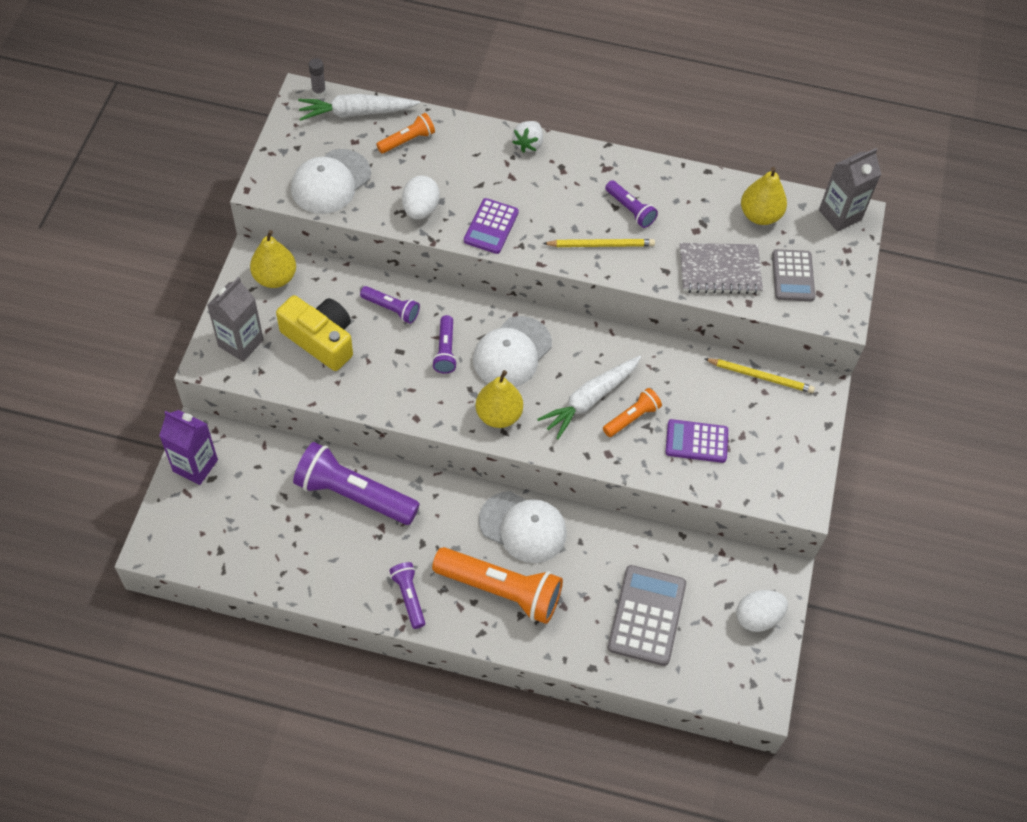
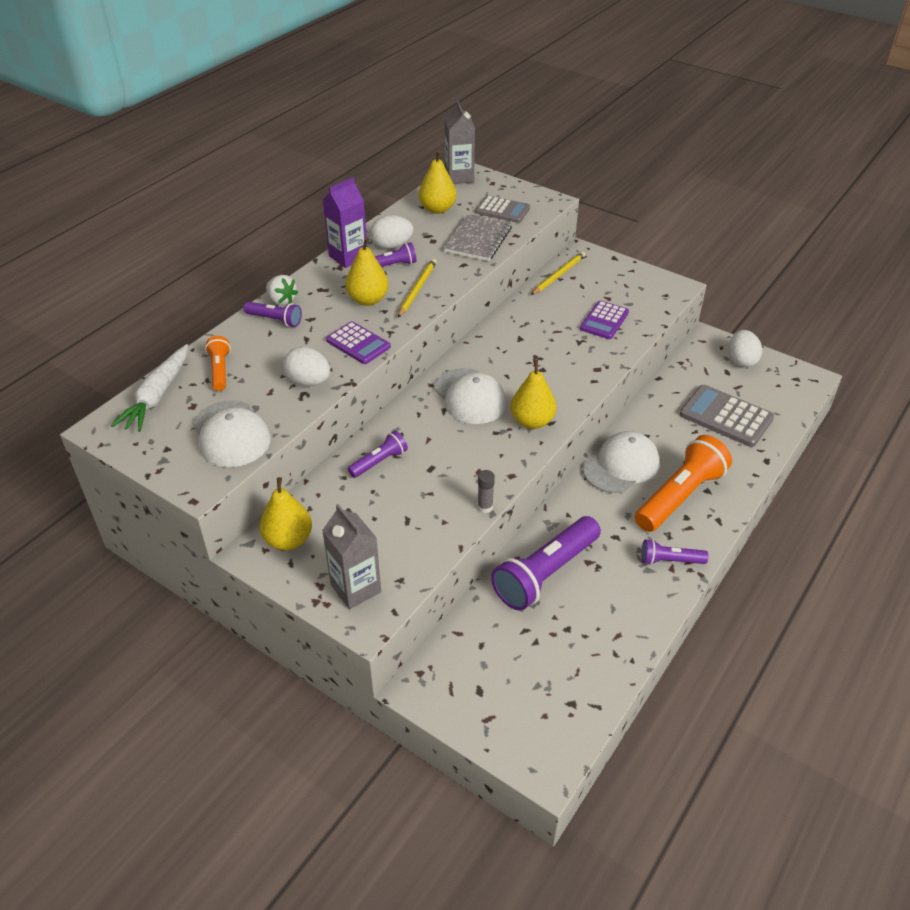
camera: 65 degrees left, 15 degrees down
purple carton [159,410,218,485] -> purple carton moved to [323,177,367,268]
yellow camera [276,295,353,371] -> none
grey glue stick [309,58,326,97] -> grey glue stick moved to [477,470,495,513]
purple flashlight [432,315,457,374] -> purple flashlight moved to [244,302,302,327]
white carrot [537,356,641,439] -> none
orange flashlight [603,388,662,437] -> none
none -> yellow pear [345,237,389,306]
none -> white egg [370,215,413,249]

